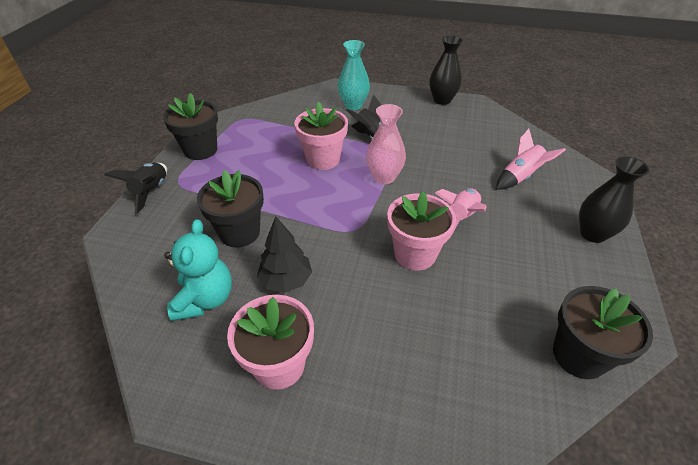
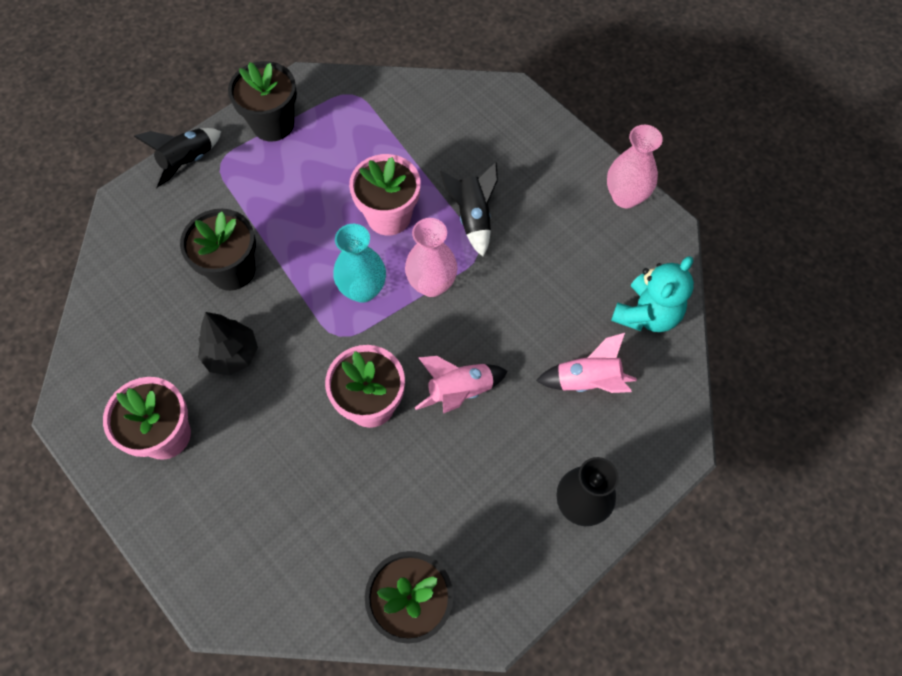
camera: 35 degrees right, 20 degrees up
turquoise teddy bear [164,219,232,321] -> turquoise teddy bear moved to [611,256,694,332]
turquoise vase [338,40,370,110] -> turquoise vase moved to [333,224,386,303]
black vase [430,35,463,105] -> pink vase [607,125,663,208]

